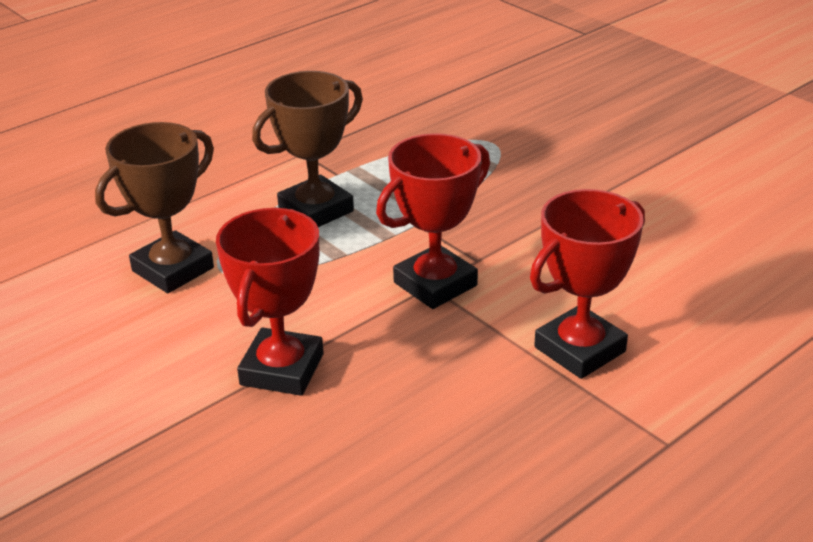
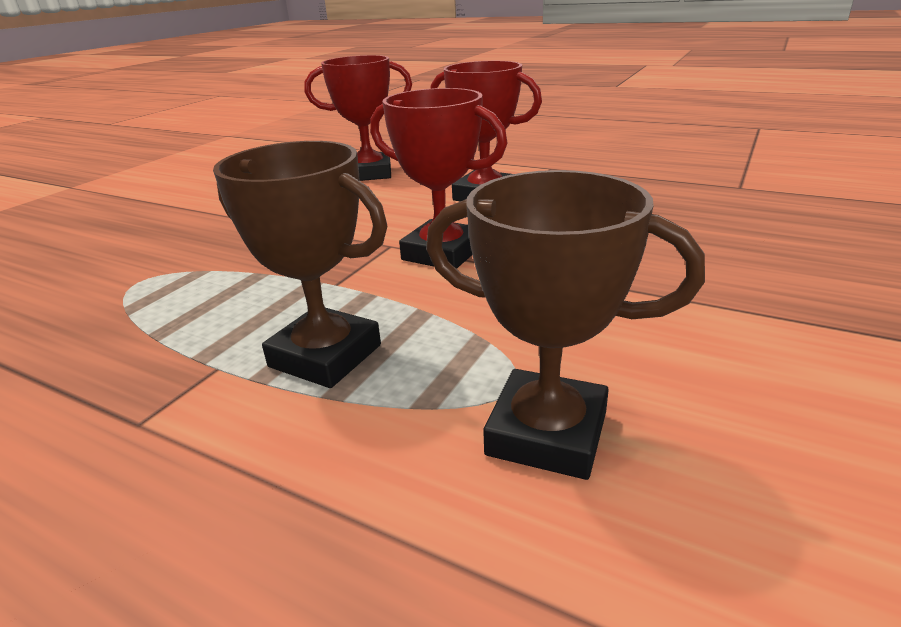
camera: 110 degrees left, 5 degrees down
red trophy [216,208,324,396] -> red trophy moved to [304,55,412,181]

